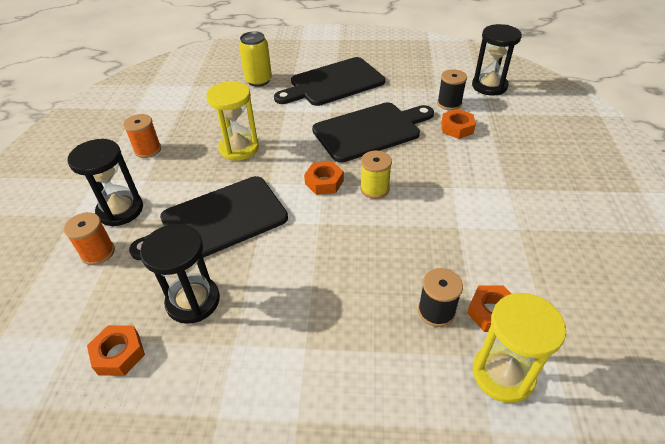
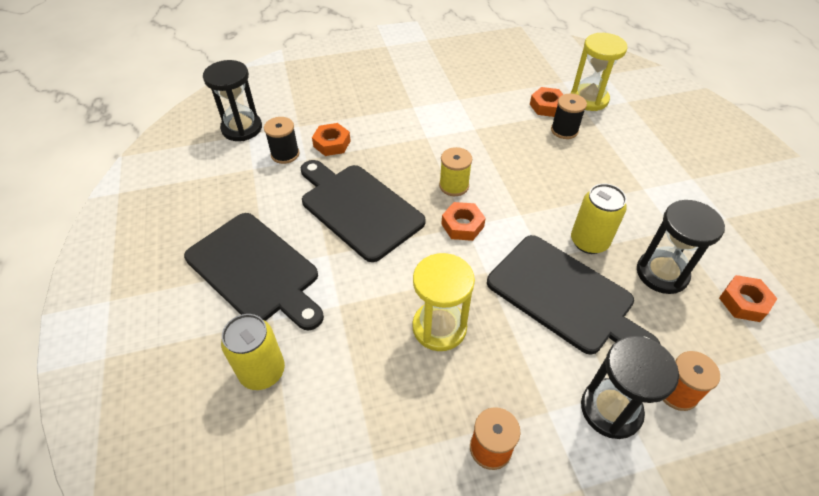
camera: 110 degrees left, 5 degrees up
none -> yellow can [571,184,627,254]

